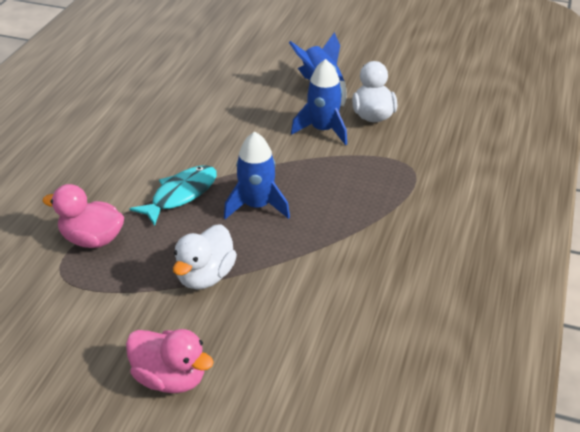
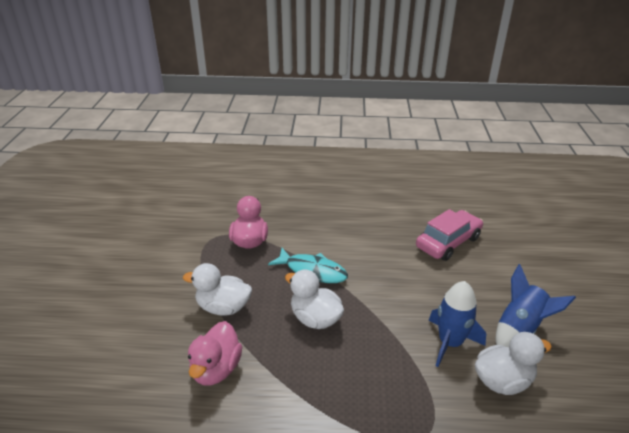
camera: 75 degrees right, 5 degrees down
pink duck [126,329,214,393] -> pink duck moved to [188,321,242,386]
blue rocket [224,132,290,219] -> white duck [285,269,344,329]
none -> pink car [416,209,483,261]

